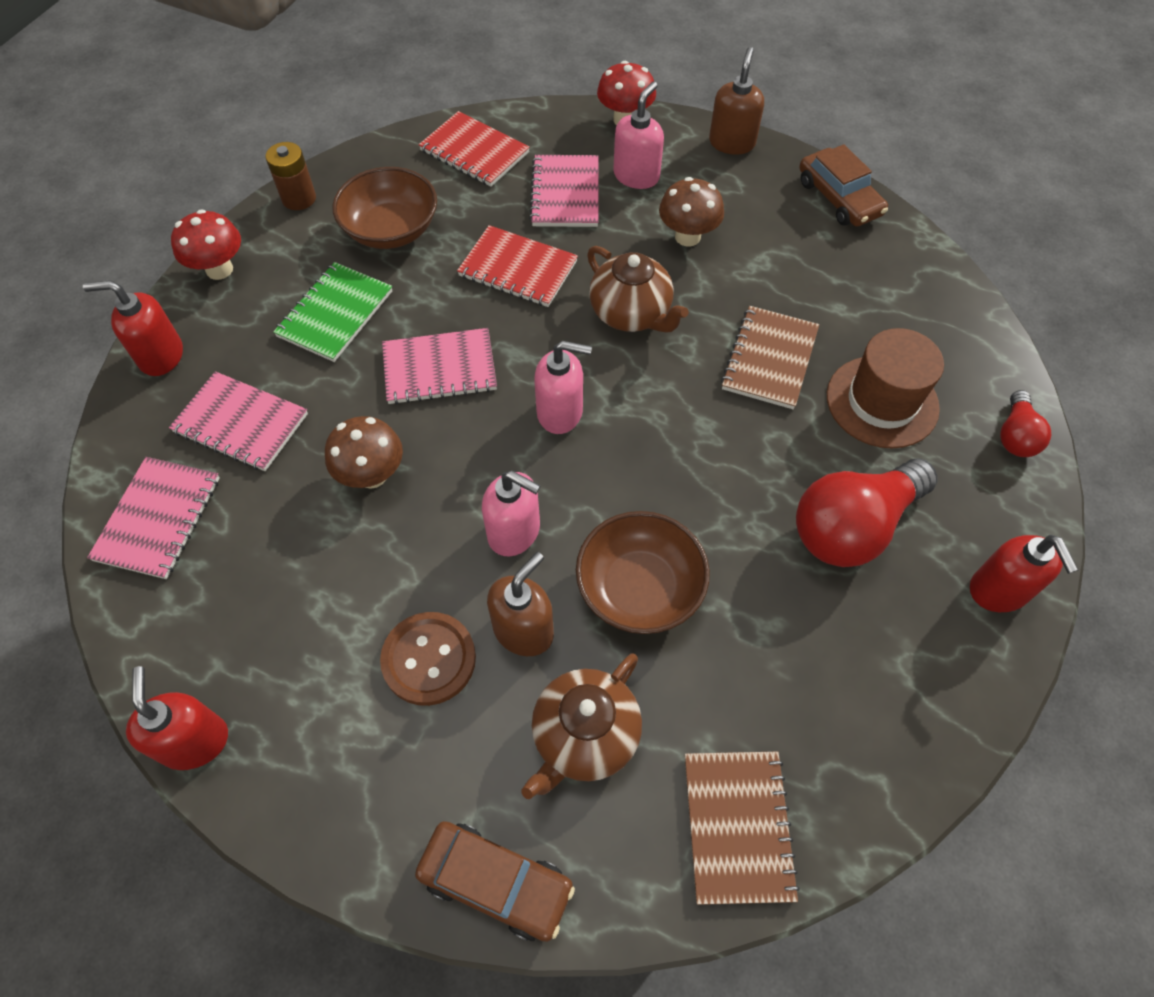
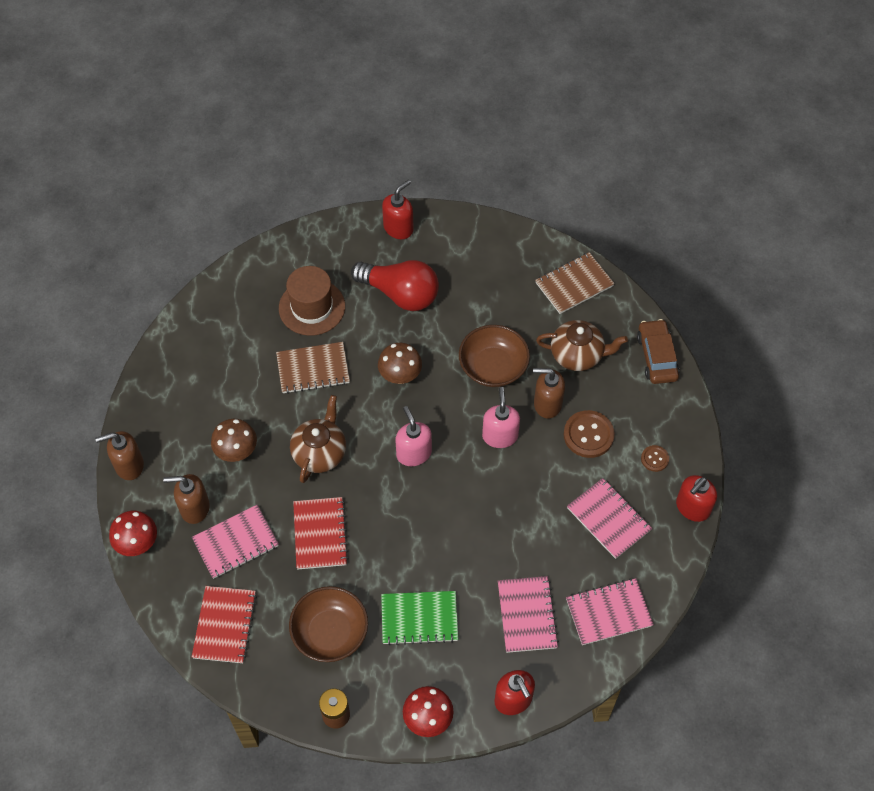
camera: 120 degrees left, 0 degrees up
brown mushroom [325,416,403,489] -> brown mushroom moved to [378,343,422,384]
pink notebook [382,328,497,405] -> pink notebook moved to [567,478,652,559]
pink soap dispenser [613,82,664,189] -> brown soap dispenser [163,474,210,524]
brown car [799,144,888,227] -> none
red light bulb [1000,390,1051,457] -> none
none -> brown button [641,445,669,472]

